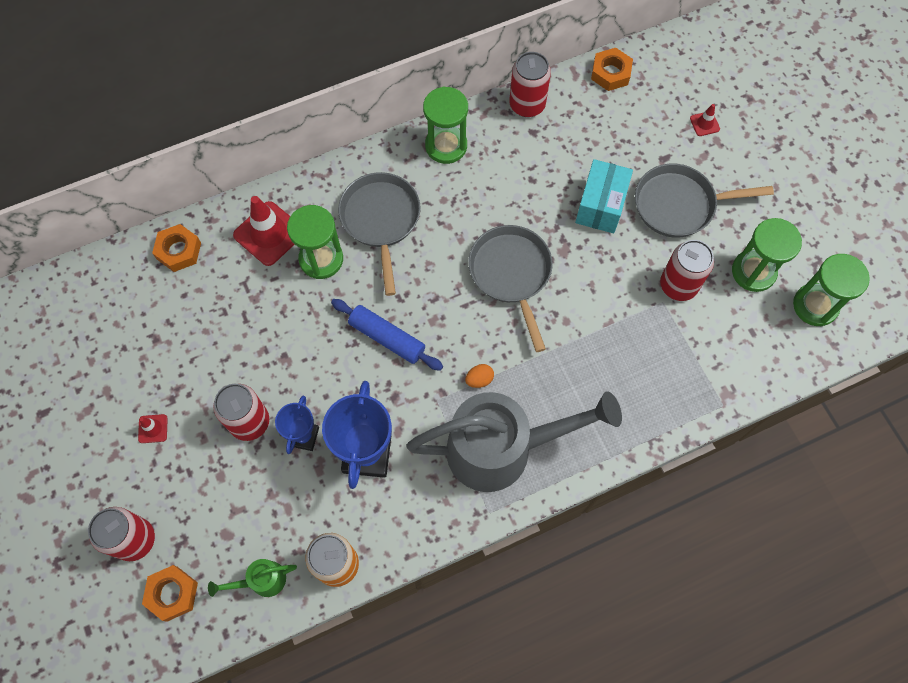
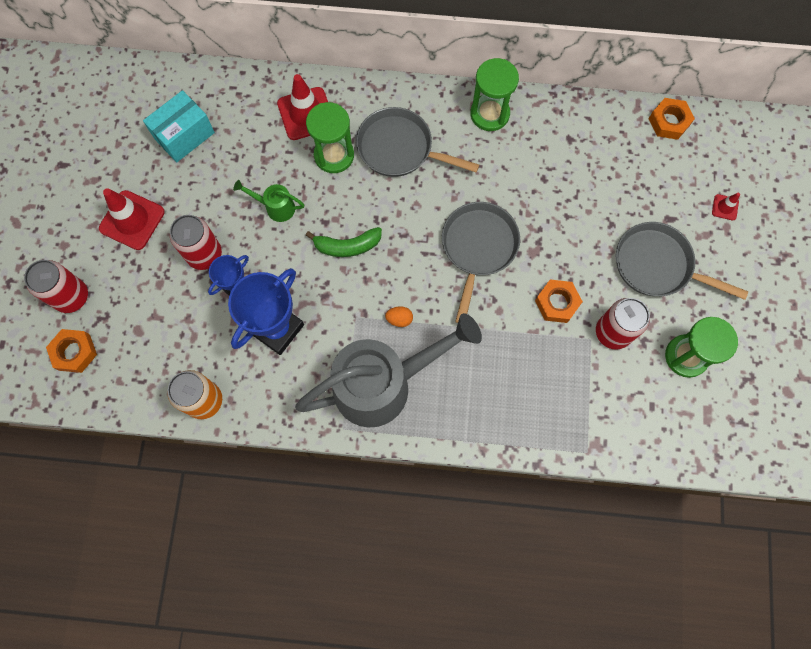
camera: 30 degrees right, 5 degrees up
red traffic cone [138,414,168,443] -> red traffic cone [99,188,165,250], size x2.11
orange nut [152,224,201,272] -> orange nut moved to [535,280,583,323]
green watering can [208,559,297,597] -> green watering can moved to [233,180,304,222]
blue rolling pin [331,299,443,371] -> green banana [306,227,382,257]
grey pan [338,172,421,296] -> grey pan turned 90 degrees counterclockwise [356,107,479,177]
grey watering can [406,391,622,492] -> grey watering can turned 45 degrees counterclockwise [295,313,482,428]
red can [509,52,551,117] -> none
turquoise box [575,159,633,233] -> turquoise box moved to [143,90,215,162]
green hourglass [793,254,870,326] -> none

